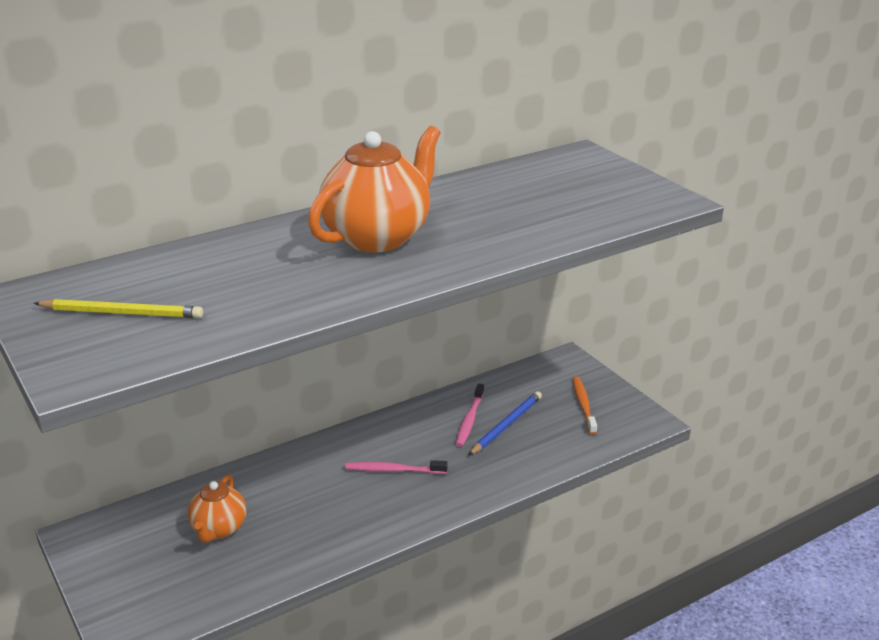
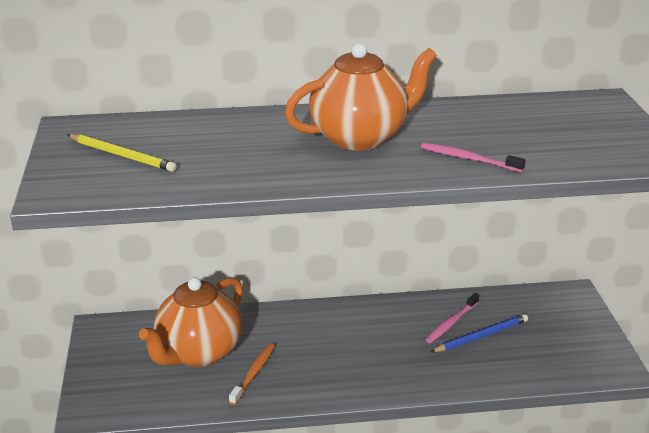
camera: 25 degrees right, 0 degrees up
orange teapot [188,474,246,543] -> orange teapot [139,277,243,367], size x1.80
pink toothbrush [345,460,447,474] -> pink toothbrush moved to [421,143,525,172]
orange toothbrush [572,377,597,435] -> orange toothbrush moved to [229,343,275,405]

